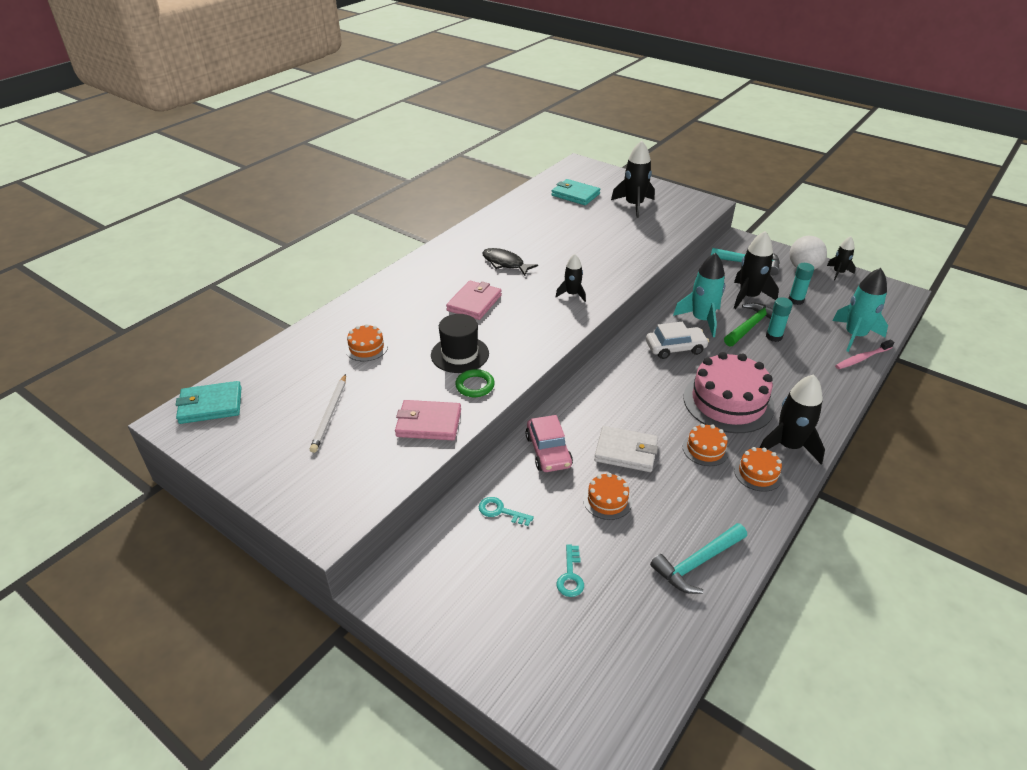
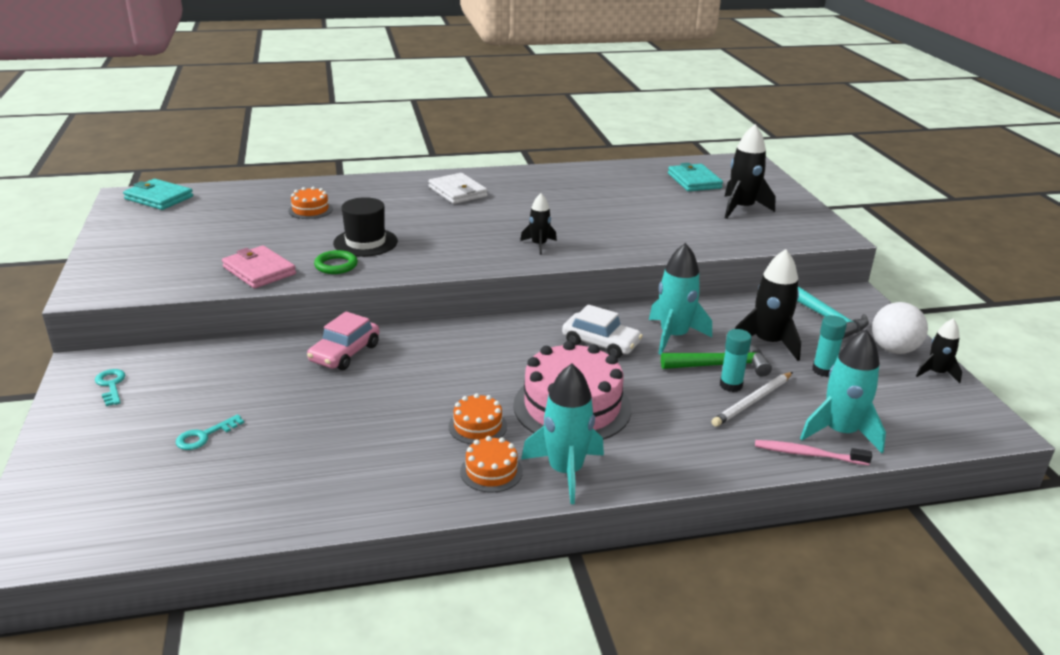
camera: 40 degrees right, 10 degrees down
white pencil [310,374,346,453] -> white pencil moved to [711,372,793,427]
pink wallet [446,281,502,320] -> none
turquoise key [479,497,534,526] -> turquoise key moved to [95,369,125,406]
black fish [482,248,538,276] -> none
orange cake [583,473,632,520] -> none
white wallet [594,426,658,472] -> white wallet moved to [428,173,488,204]
turquoise hammer [650,523,747,594] -> none
black rocket [760,374,825,464] -> turquoise rocket [521,364,604,504]

